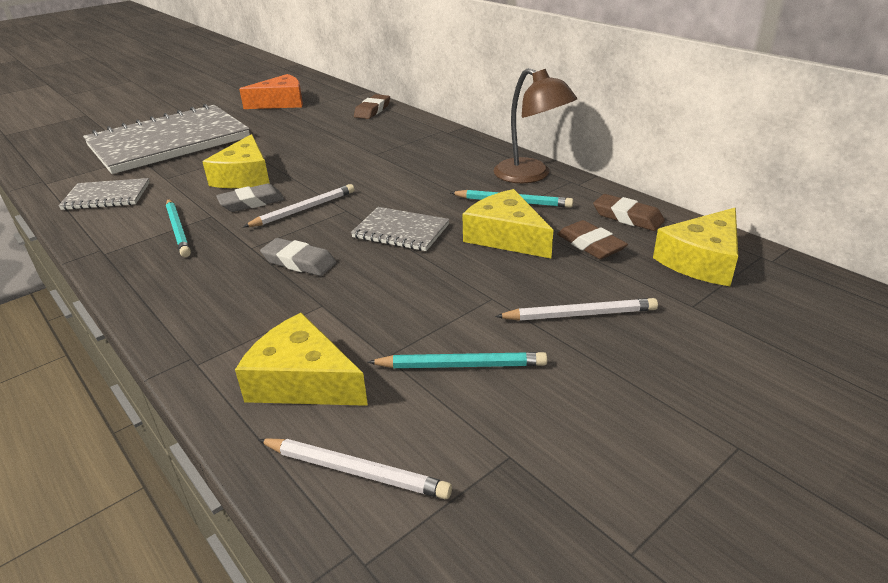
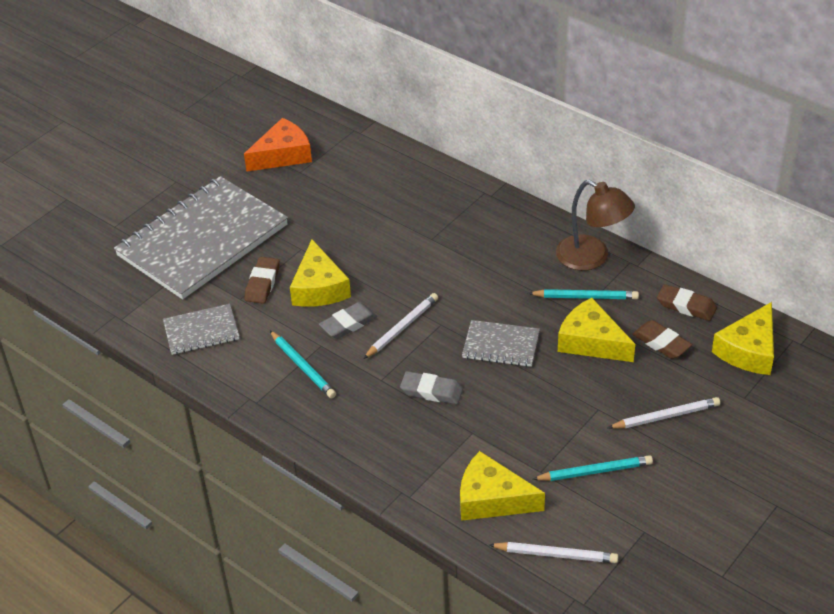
camera: 10 degrees left, 10 degrees up
brown eraser [354,94,390,119] -> brown eraser moved to [245,257,280,304]

